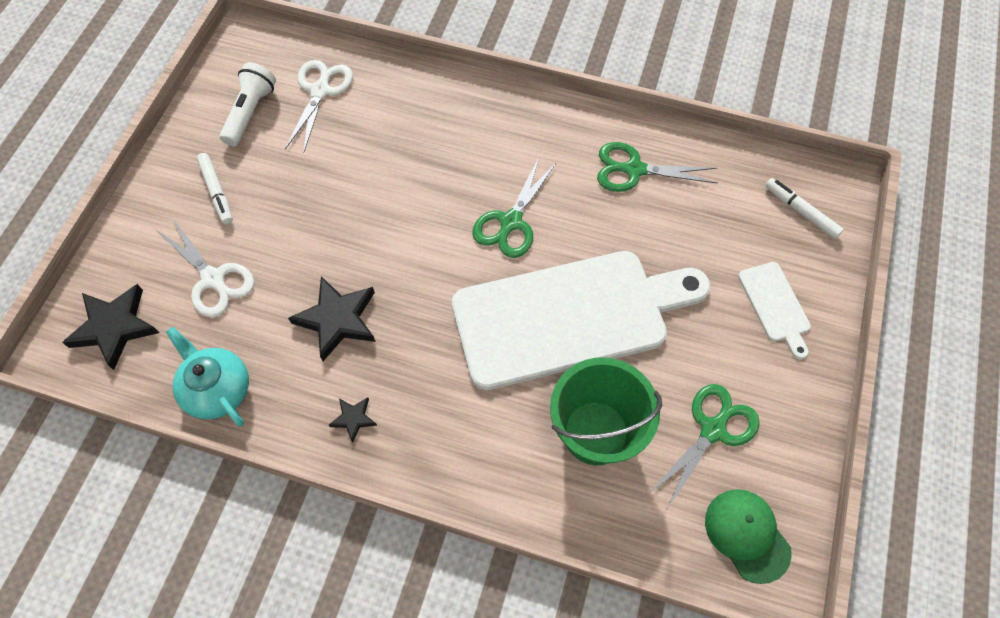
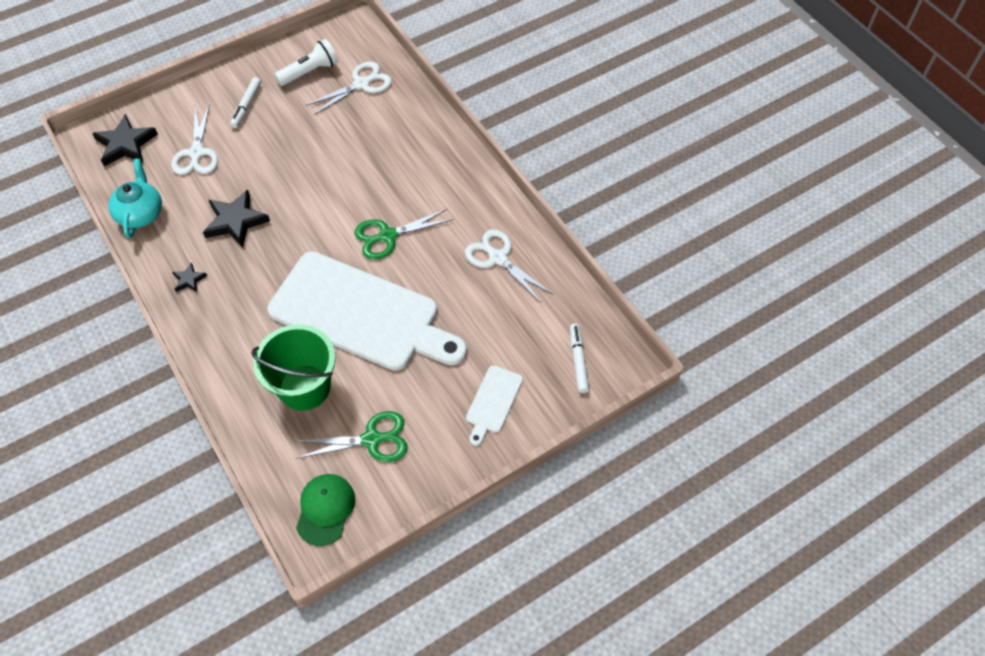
camera: 40 degrees right, 5 degrees down
green scissors [597,142,717,192] -> white scissors [465,229,553,303]

